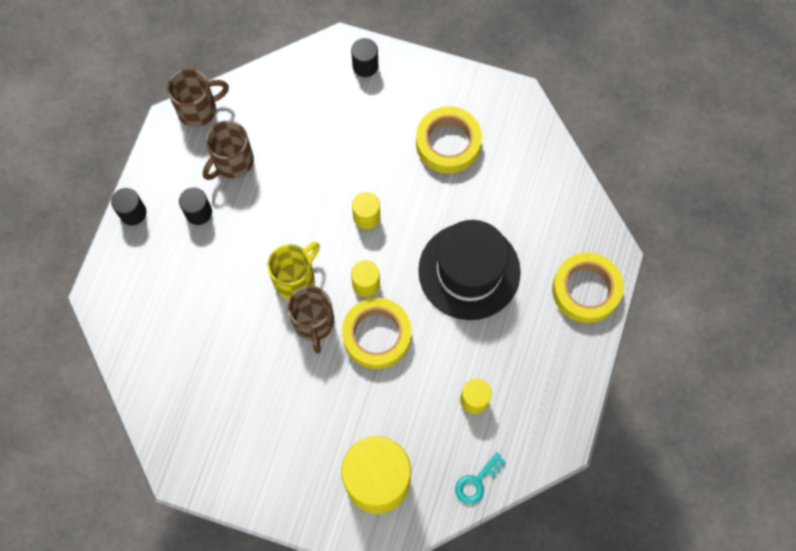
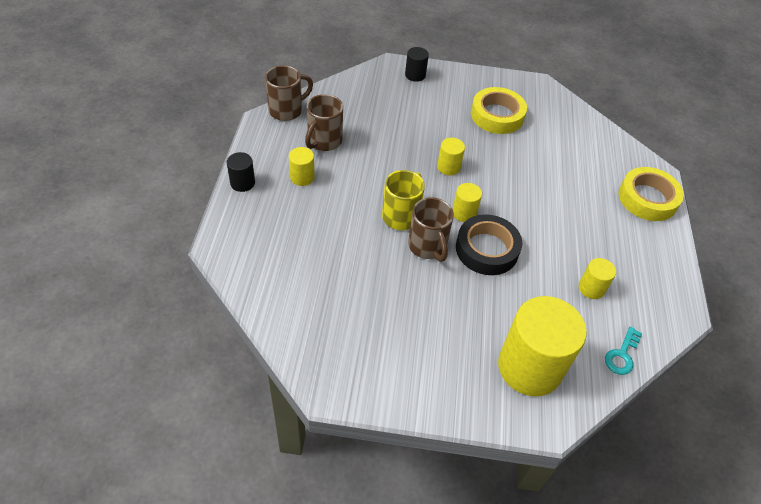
camera: 15 degrees left, 20 degrees down
black cylinder [179,188,212,225] -> yellow cylinder [289,147,315,186]
yellow tape [342,298,411,369] -> black tape [456,214,522,275]
black hat [418,220,521,320] -> none

